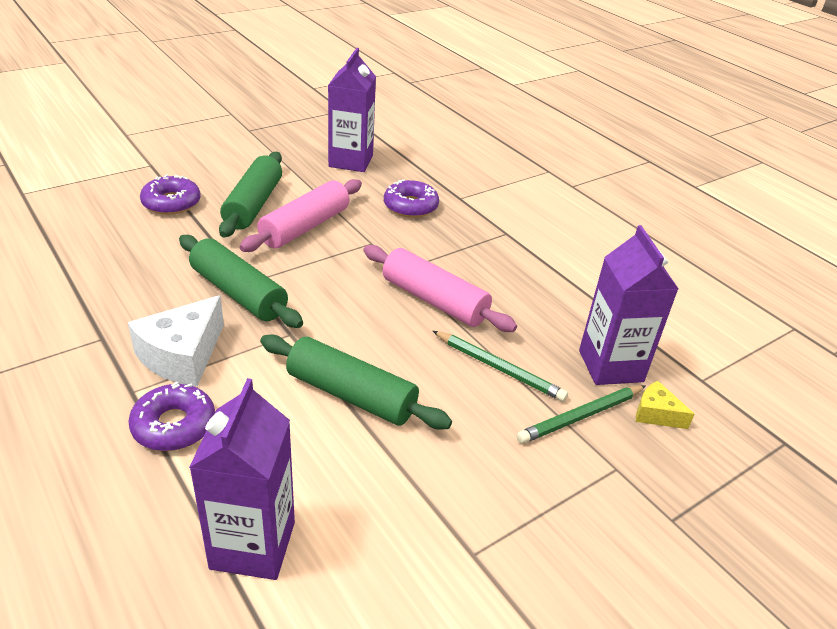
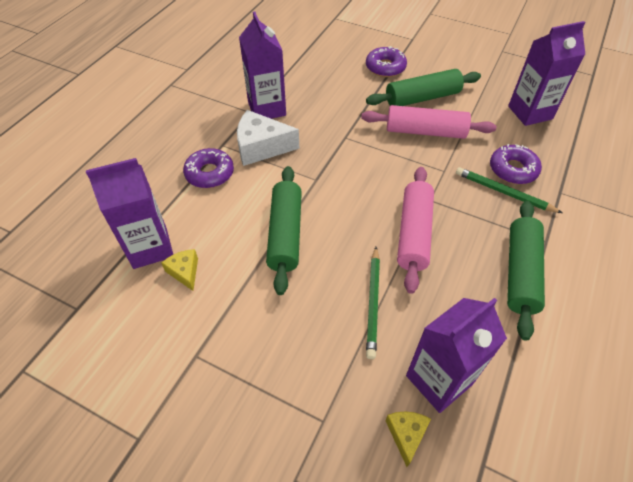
camera: 65 degrees right, 15 degrees up
green rolling pin [179,235,303,328] -> green rolling pin moved to [507,201,545,341]
green pencil [517,386,646,444] -> green pencil moved to [456,167,562,213]
none -> yellow cheese [161,249,198,291]
none -> purple carton [239,11,286,119]

